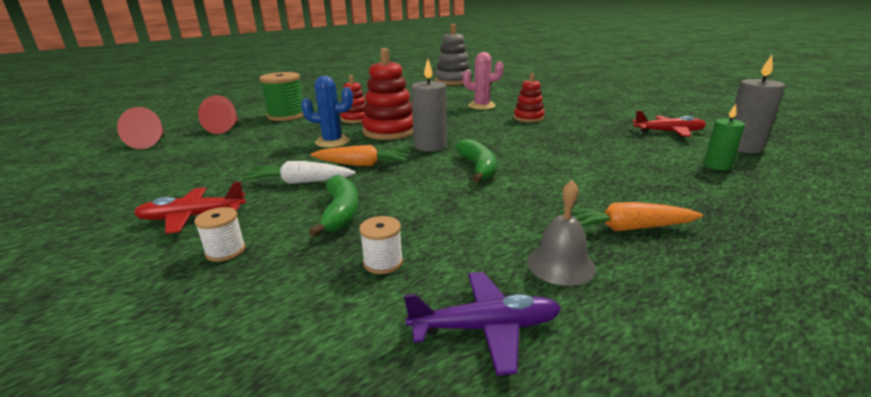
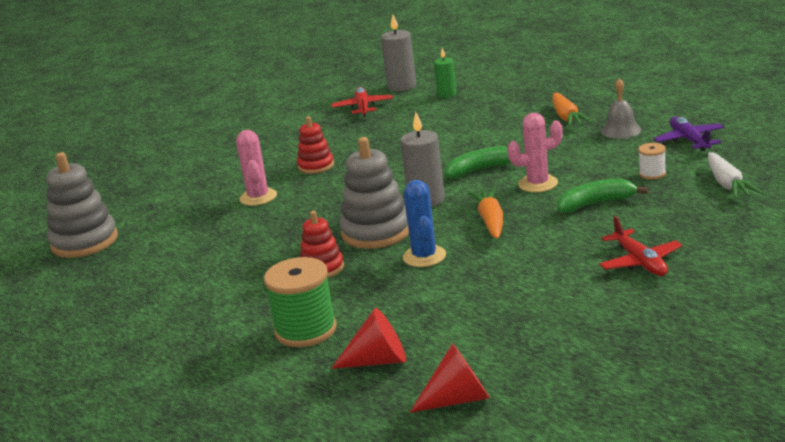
camera: 95 degrees left, 0 degrees up
white spool [194,207,246,262] -> none
white carrot [243,161,356,184] -> white carrot moved to [708,152,763,199]
red stacking toy [362,48,413,140] -> grey stacking toy [340,137,409,249]
none -> pink cactus [507,113,563,192]

